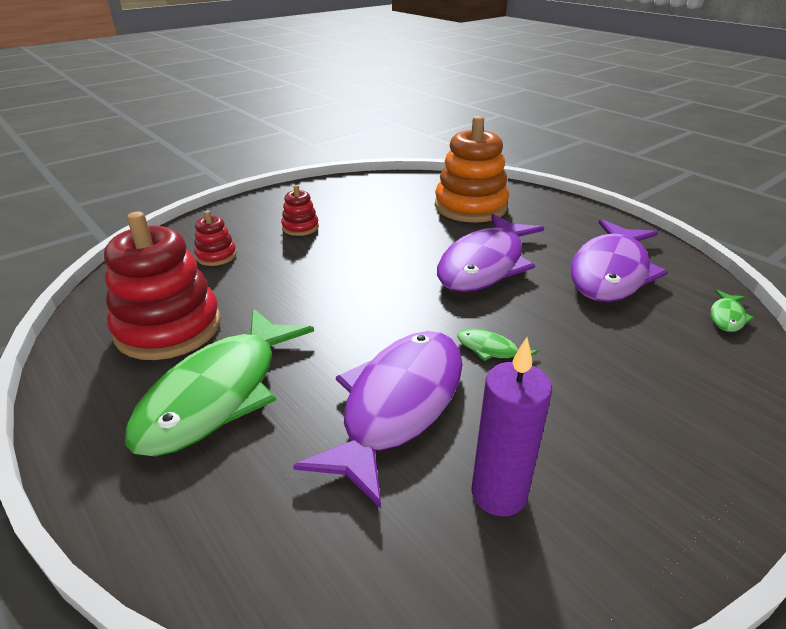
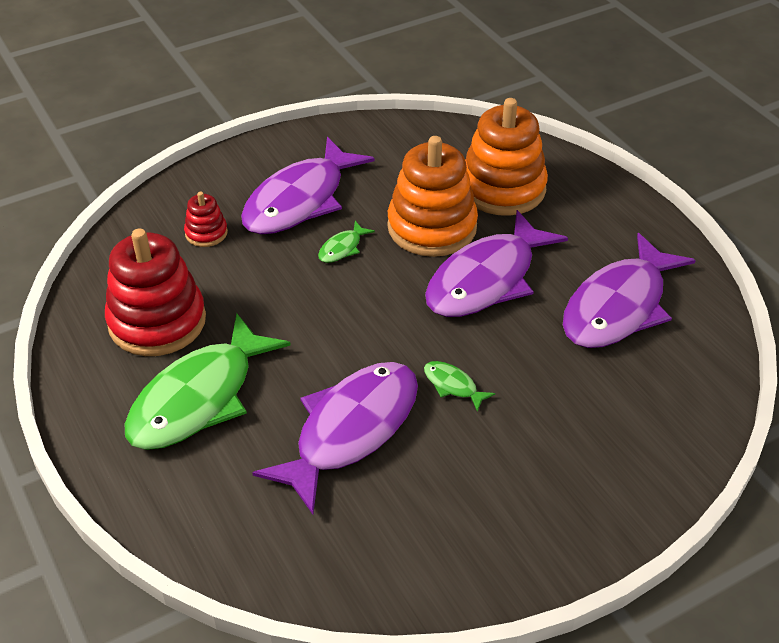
camera: 10 degrees right, 10 degrees up
red stacking toy [281,185,319,236] -> purple fish [241,137,375,234]
purple candle [471,337,552,517] -> none
green fish [711,289,754,332] -> green fish moved to [318,221,375,263]
none -> orange stacking toy [387,136,478,257]

